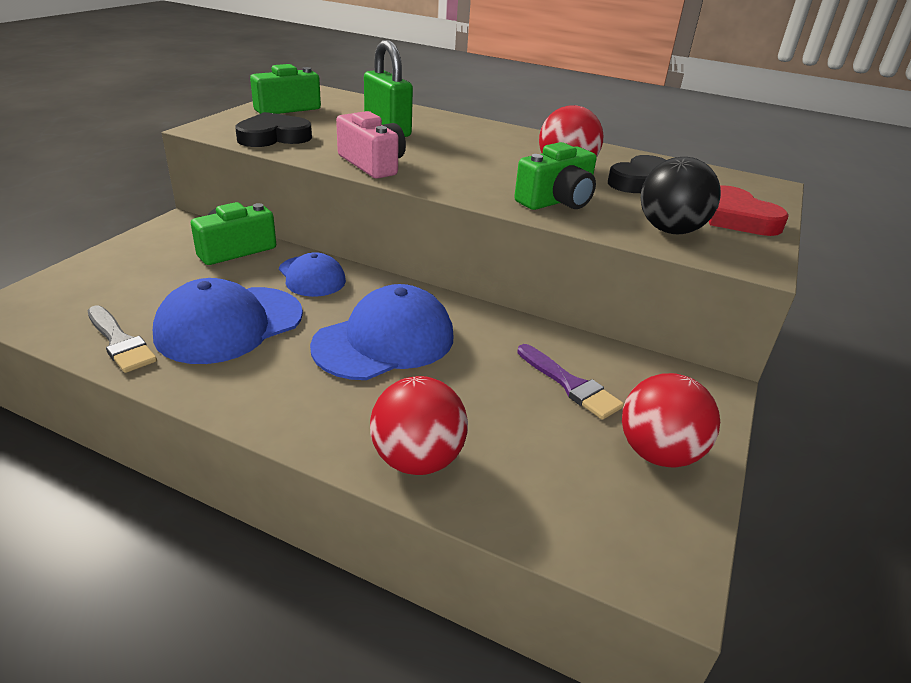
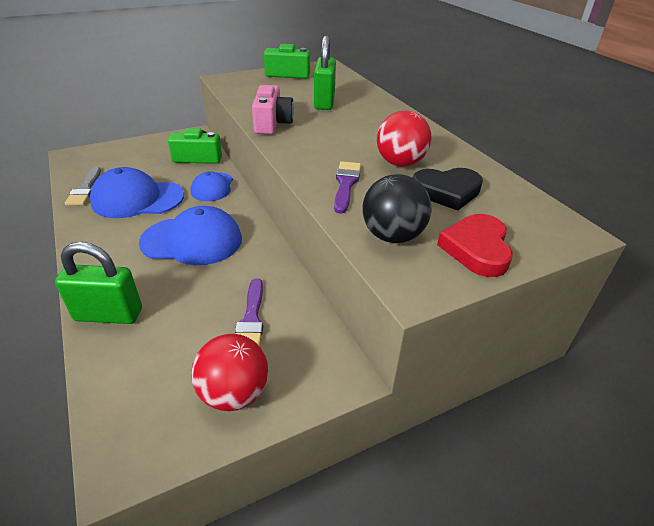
camera: 40 degrees right, 5 degrees up
black heart [235,112,312,147] -> none
red ball [370,376,468,475] -> green padlock [55,242,142,324]
green camera [514,142,597,210] -> purple brush [334,161,361,214]

